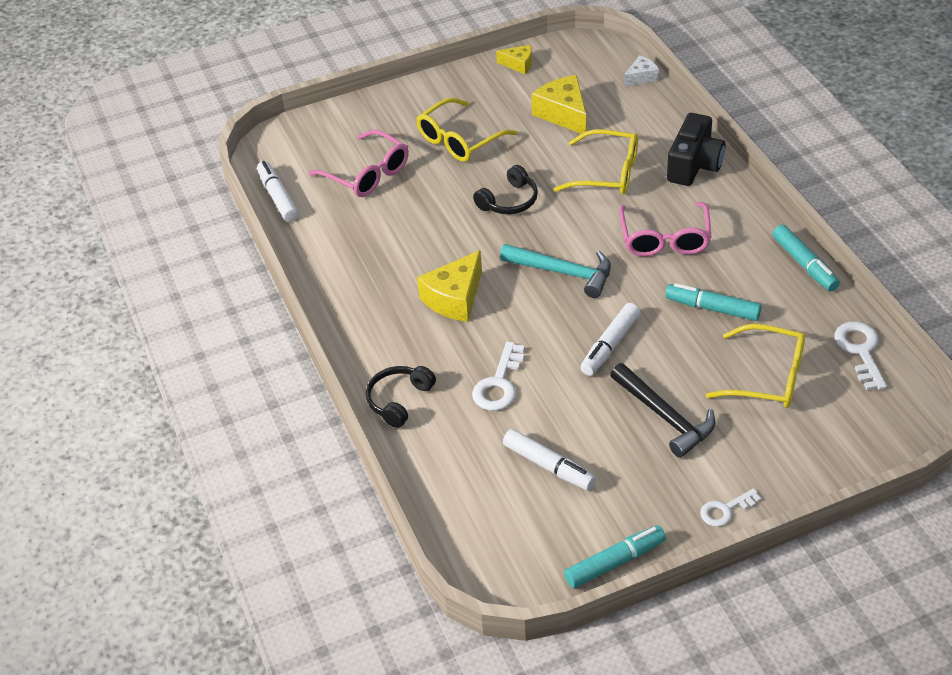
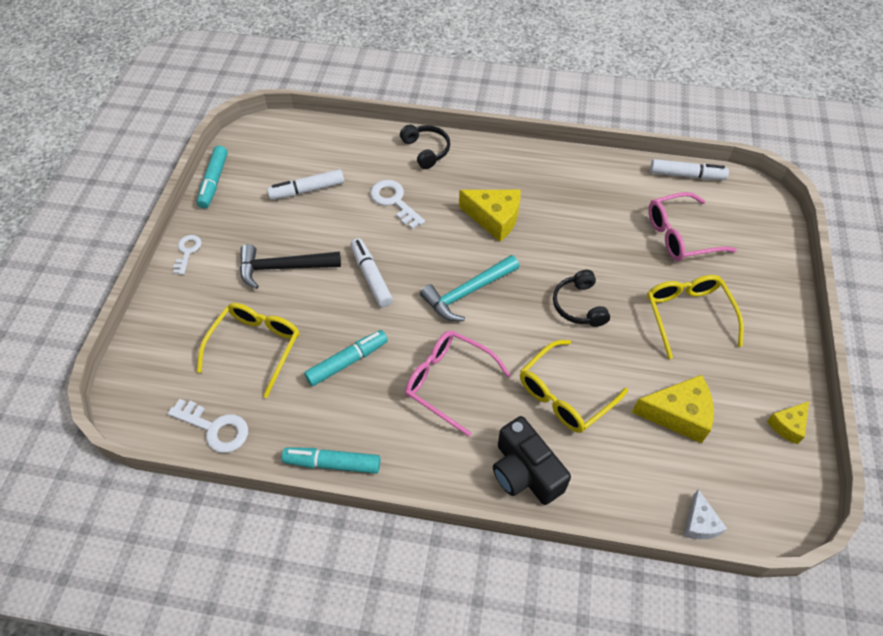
camera: 120 degrees right, 10 degrees up
yellow cheese [417,250,482,322] -> yellow cheese turned 135 degrees clockwise [459,190,521,242]
yellow glasses [706,324,805,408] -> yellow glasses turned 150 degrees clockwise [197,303,299,398]

